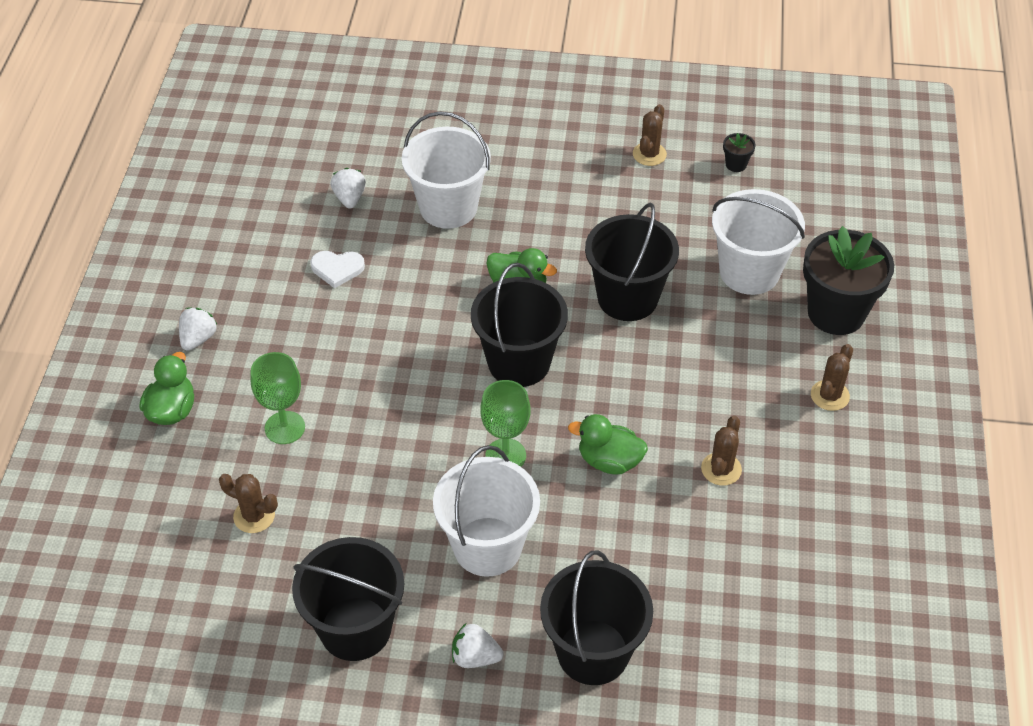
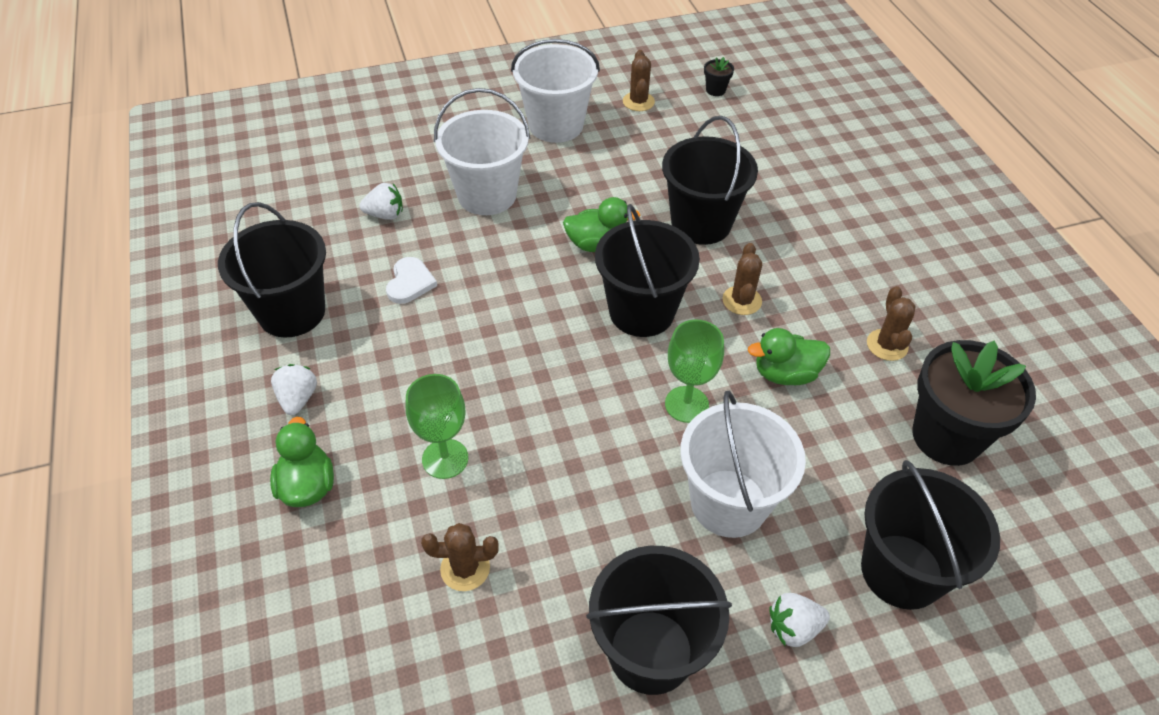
camera: 25 degrees left, 0 degrees up
white heart [310,251,365,288] -> white heart turned 60 degrees counterclockwise [386,257,437,304]
white strawberry [330,168,366,208] -> white strawberry turned 120 degrees clockwise [359,183,403,220]
white bucket [712,189,805,295] -> white bucket moved to [511,39,600,143]
black flower pot [803,226,894,335] -> black flower pot moved to [912,340,1036,466]
brown cactus [811,344,853,411] -> brown cactus moved to [722,243,762,315]
none -> black bucket [218,202,326,338]

